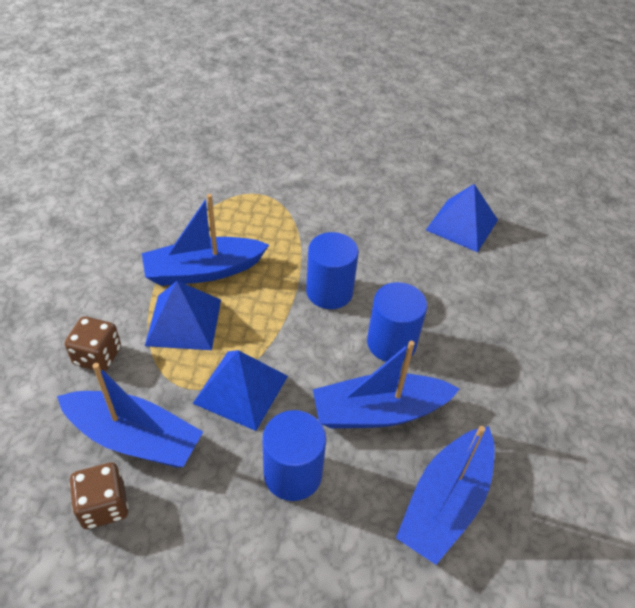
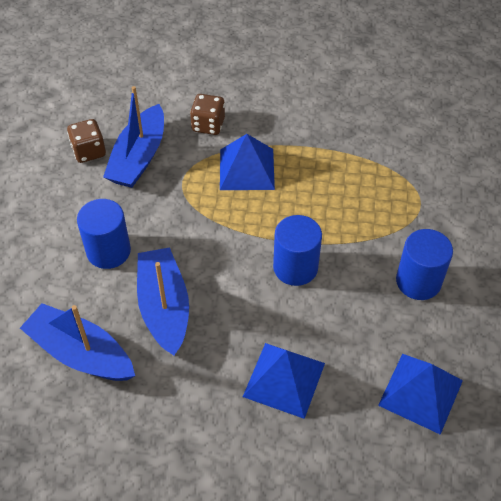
camera: 90 degrees right, 5 degrees up
blue boat [142,194,269,286] -> none
blue pyramid [192,350,288,431] -> blue pyramid moved to [243,343,325,419]
blue cylinder [367,282,427,362] -> blue cylinder moved to [396,229,453,300]

